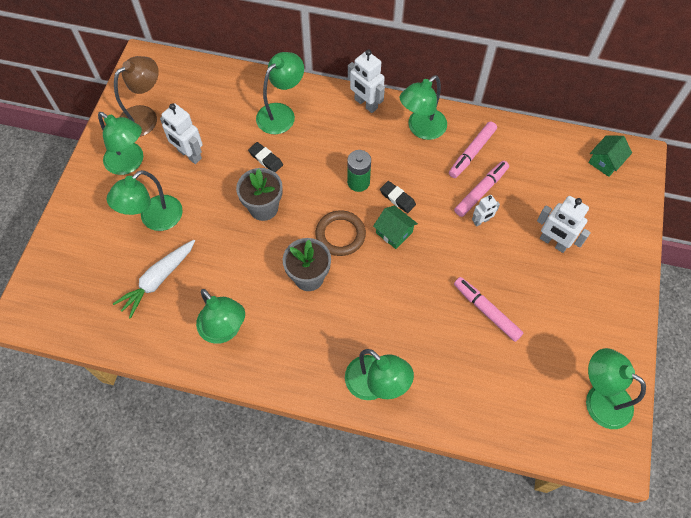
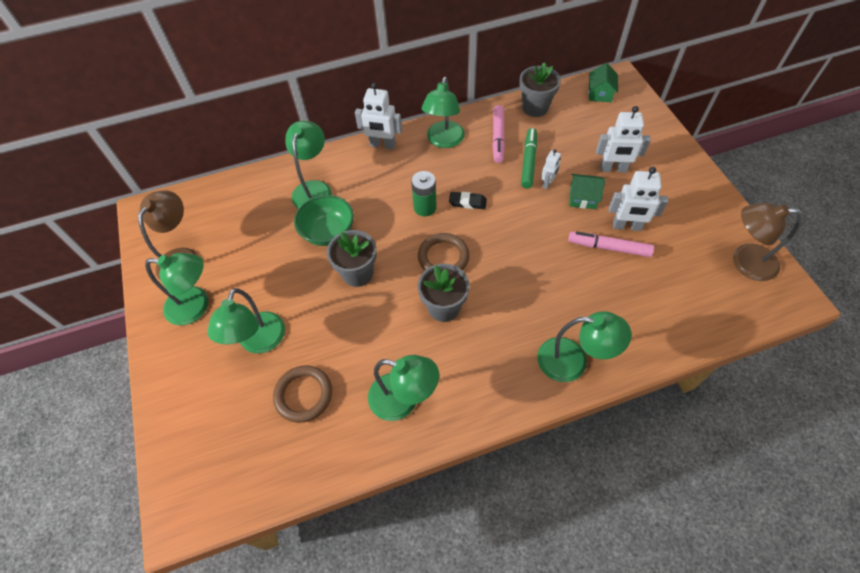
camera: 30 degrees left, 5 degrees down
white carrot [113,240,195,319] -> brown ring [273,365,332,423]
white robot [160,103,203,164] -> white robot moved to [609,167,668,231]
black eraser [248,142,283,172] -> green bowl [294,195,354,246]
green house [373,205,418,249] -> green house moved to [569,174,605,209]
pink marker [454,161,509,217] -> green marker [521,128,537,189]
green lamp [586,348,646,429] -> brown lamp [733,203,803,281]
none -> grey flower pot [519,62,561,117]

